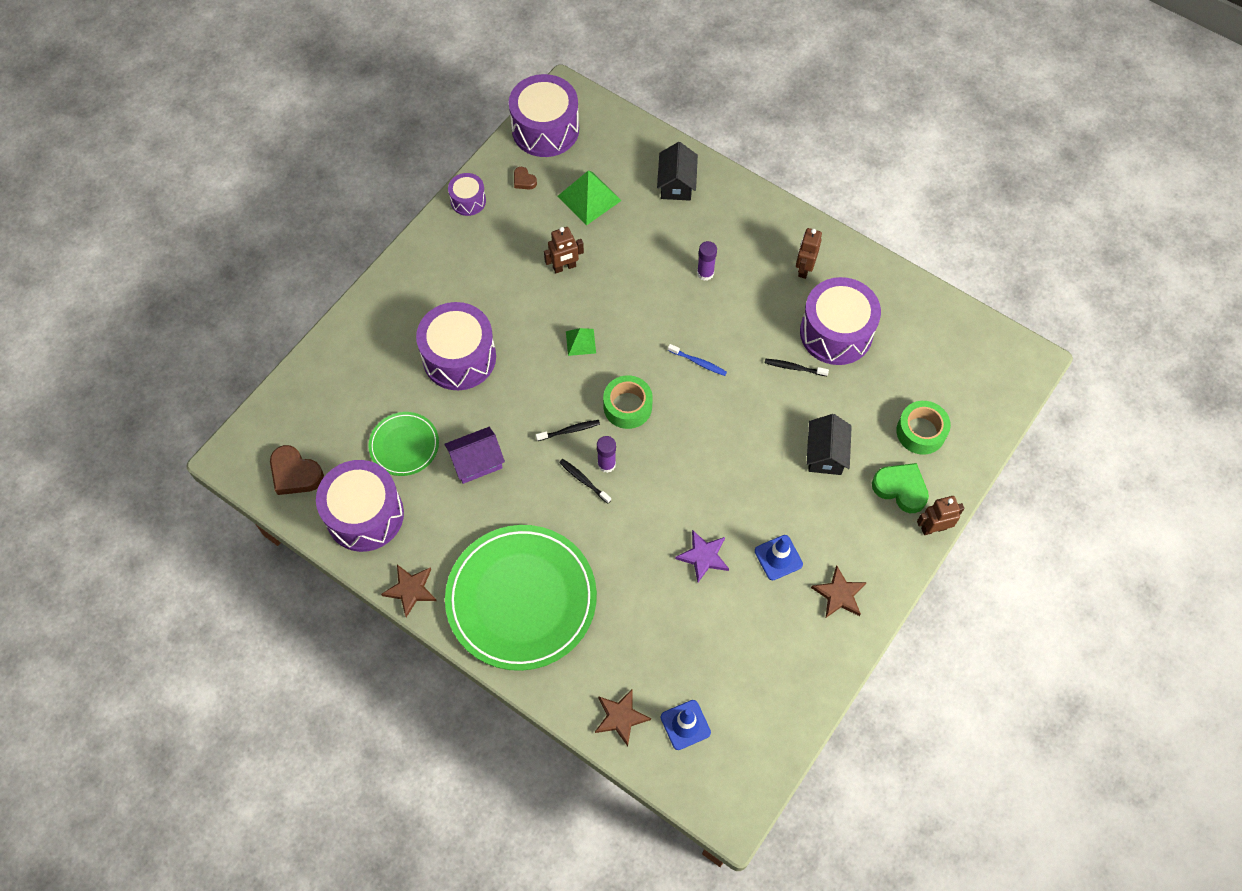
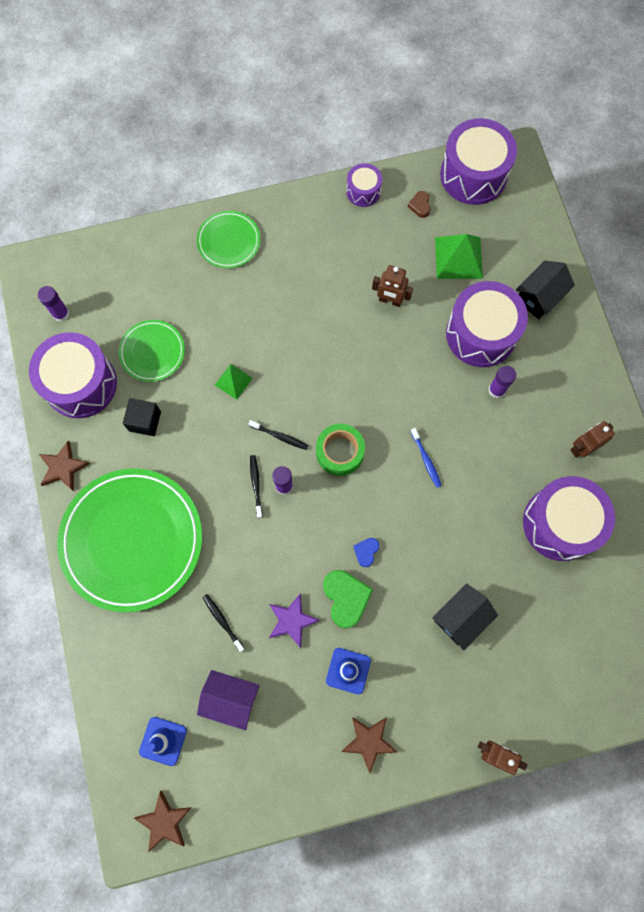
camera: 40 degrees right, 10 degrees up
brown heart [270,445,324,495] -> purple glue stick [38,286,70,322]
purple drum [416,302,496,390] -> purple drum moved to [446,281,528,367]
purple house [445,427,505,484] -> purple house moved to [197,670,260,730]
green pyramid [566,328,596,356] -> green pyramid moved to [215,364,253,400]
brown star [595,688,651,746] -> brown star moved to [134,791,192,853]
black toothbrush [765,359,829,376] -> black toothbrush moved to [202,594,245,652]
green heart [872,463,929,513] -> green heart moved to [323,570,373,628]
green tape [896,401,951,455] -> none
none -> black cube [123,398,161,436]
none -> green plate [197,211,260,268]
none -> blue heart [353,538,379,567]

